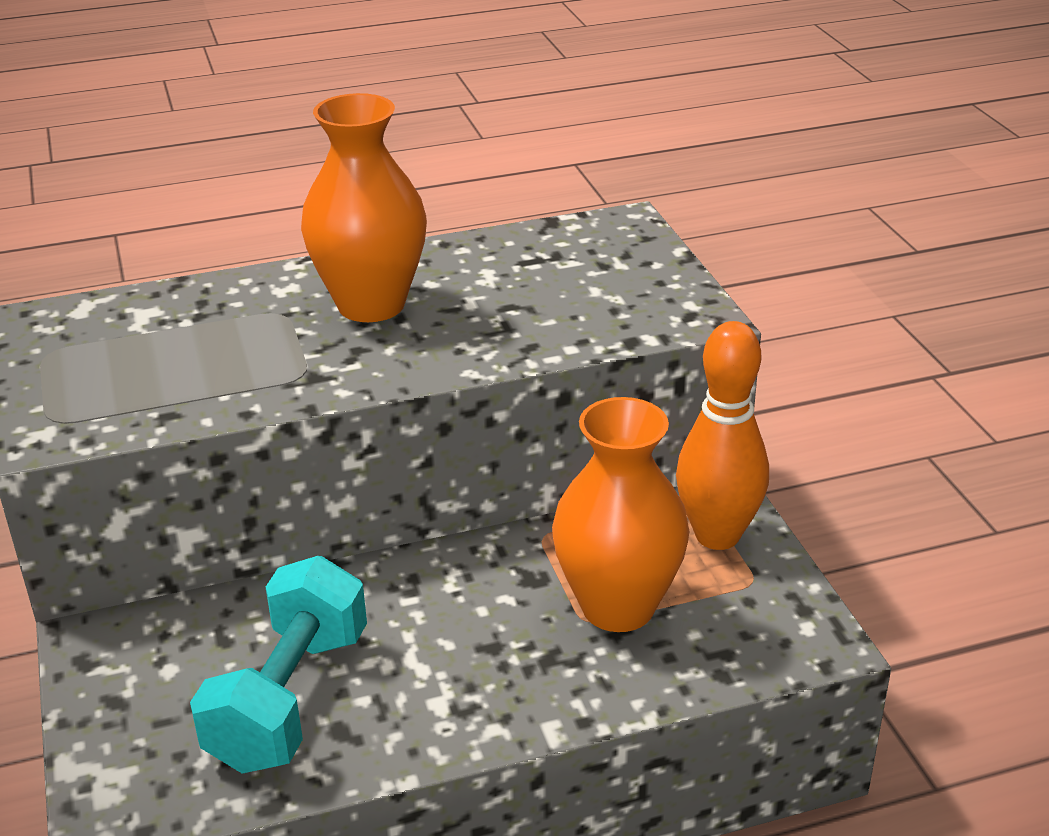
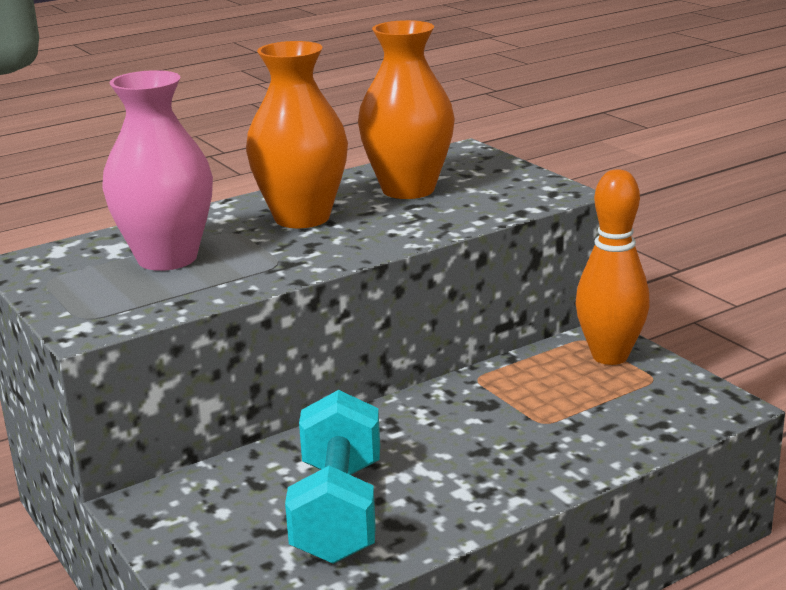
camera: 15 degrees left, 10 degrees down
orange vase [552,397,690,632] -> orange vase moved to [358,20,455,199]
none -> pink vase [102,70,213,271]

